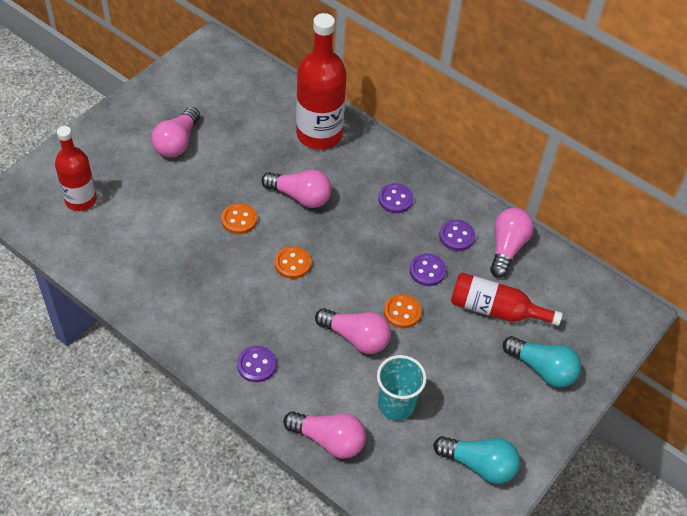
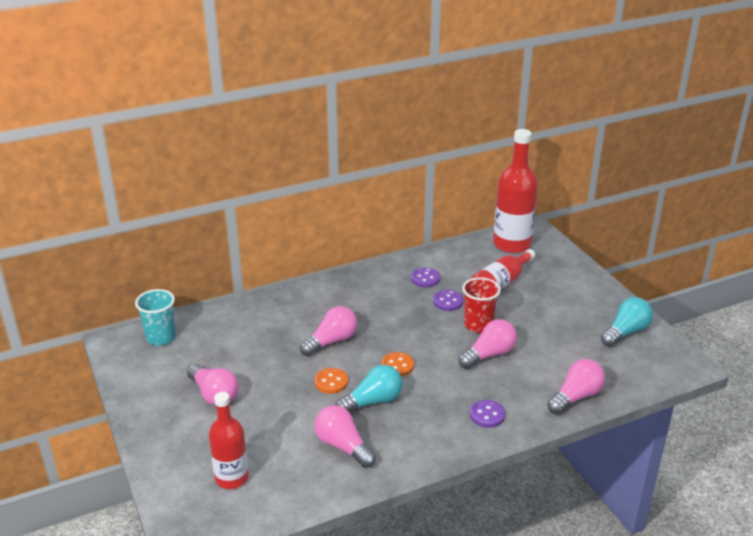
camera: 60 degrees left, 20 degrees down
red bottle [296,13,347,149] -> red bottle moved to [493,129,538,253]
turquoise cup [377,355,427,420] -> turquoise cup moved to [135,289,176,346]
purple button [378,183,413,213] -> none
orange button [384,294,422,328] -> red cup [462,277,501,333]
pink light bulb [490,208,534,278] -> pink light bulb moved to [314,405,376,468]
turquoise light bulb [503,336,581,388] -> turquoise light bulb moved to [336,365,403,412]

